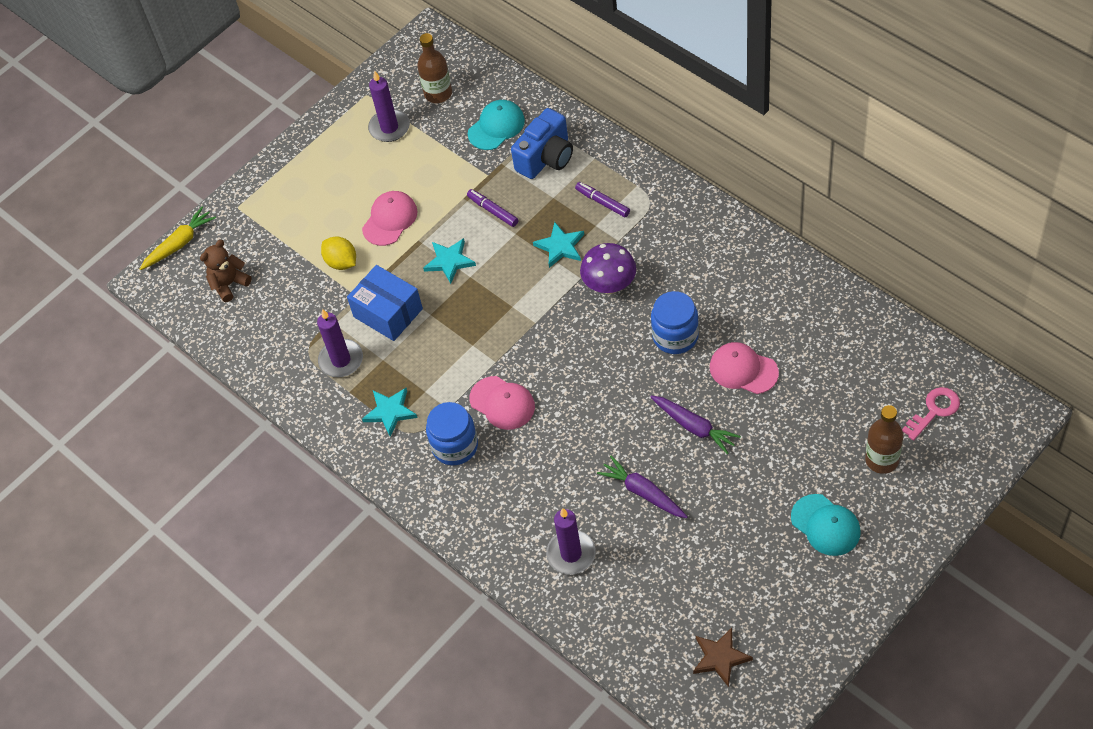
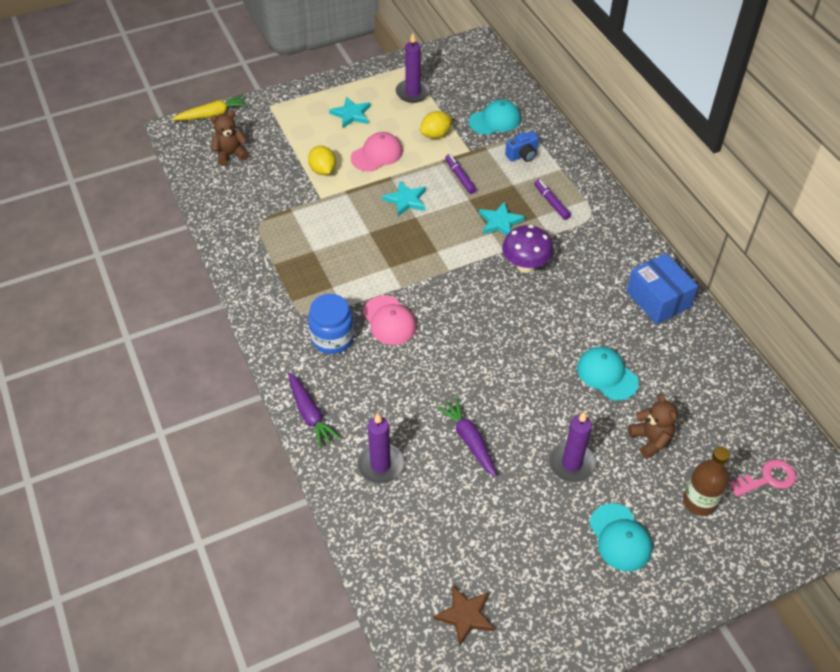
camera: 15 degrees right, 5 degrees down
purple candle [317,309,363,377] -> purple candle moved to [549,412,596,483]
blue box [347,265,423,341] -> blue box moved to [626,253,698,324]
turquoise star [362,388,418,437] -> turquoise star moved to [329,97,371,128]
brown bottle [417,33,452,103] -> none
blue camera [511,108,573,179] -> blue camera [505,131,539,162], size x0.59
blue jar [651,291,699,354] -> none
purple carrot [651,395,741,454] -> purple carrot moved to [288,372,341,449]
pink cap [710,342,779,394] -> turquoise cap [577,347,639,401]
none -> yellow lemon [420,111,452,139]
none -> brown teddy bear [628,393,678,459]

